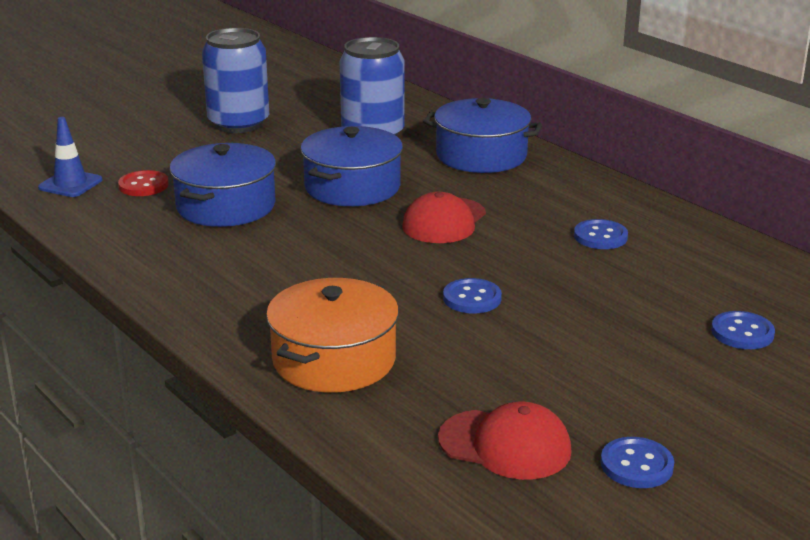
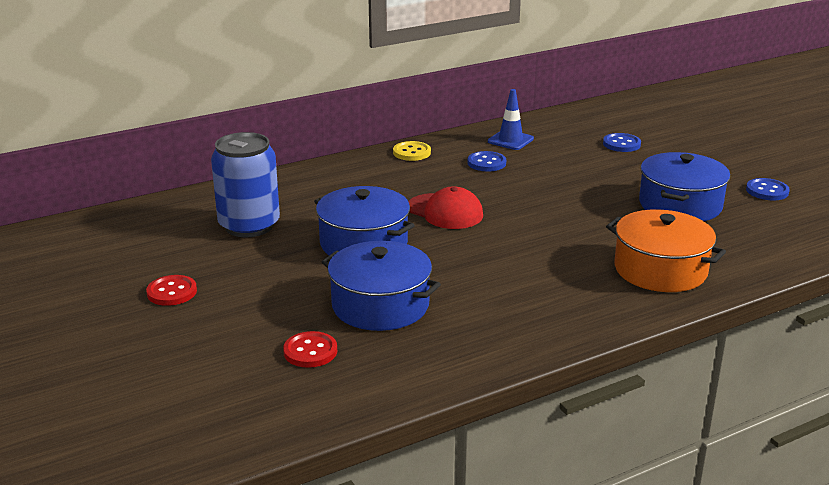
camera: 80 degrees left, 0 degrees up
blue traffic cone [38,117,102,197] -> blue traffic cone moved to [488,89,534,150]
blue can [202,28,269,133] -> red button [146,275,197,306]
blue pot [423,98,542,173] -> blue pot moved to [639,152,730,221]
red cap [438,401,572,480] -> none
blue button [443,278,502,313] -> none
none -> yellow button [393,141,431,161]

